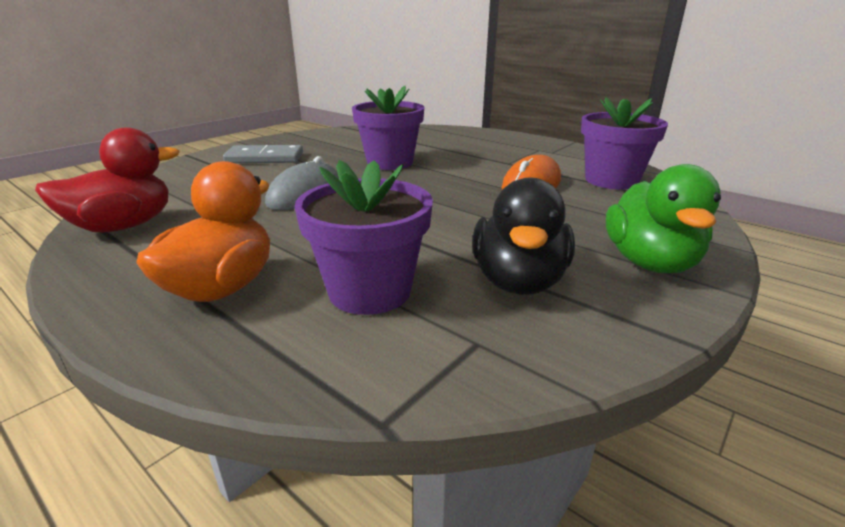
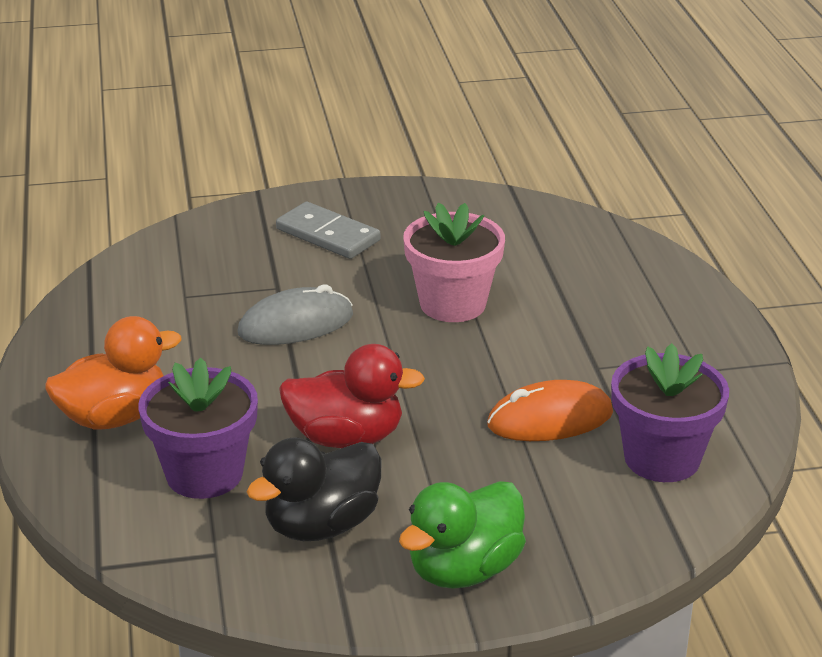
camera: 40 degrees right, 5 degrees up
red duck [35,127,180,232] -> red duck moved to [279,344,425,448]
purple flower pot [352,86,424,170] -> pink flower pot [403,203,505,322]

